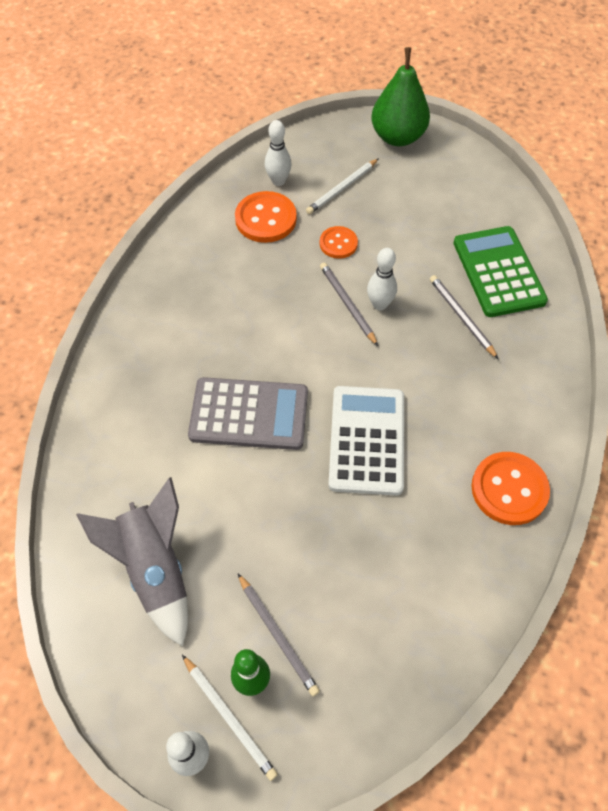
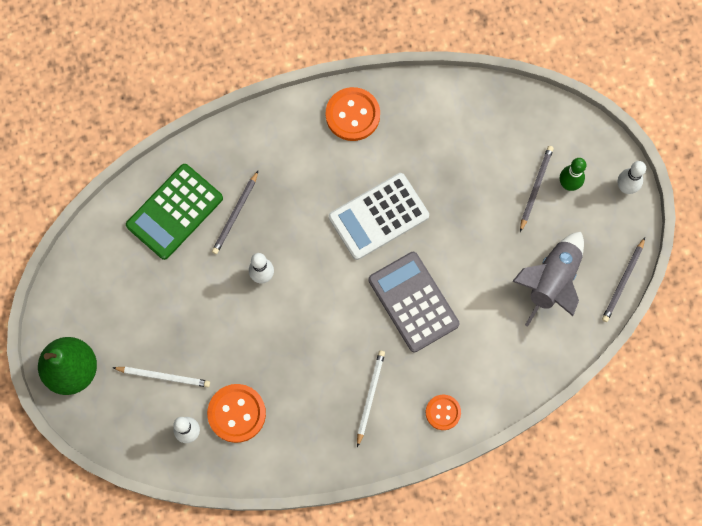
camera: 125 degrees left, 15 degrees up
white pencil [182,655,278,781] -> white pencil moved to [357,350,385,447]
orange button [320,226,358,259] -> orange button moved to [426,395,461,430]
grey pencil [320,262,378,346] -> grey pencil moved to [602,237,645,322]

